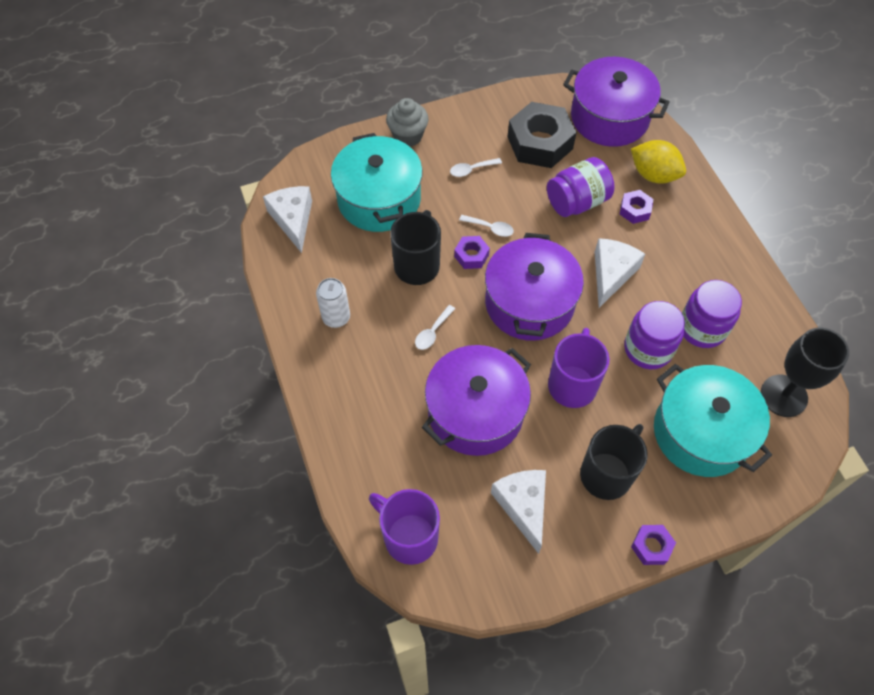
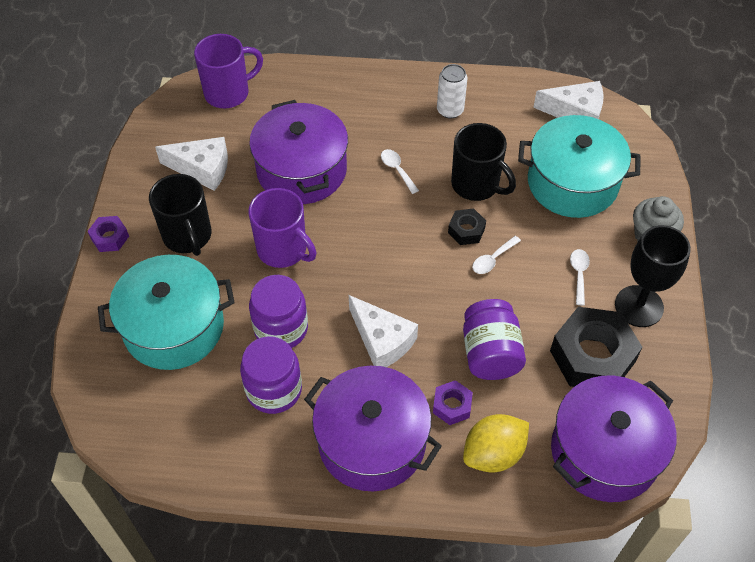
camera: 115 degrees right, 5 degrees down
purple nut [454,236,490,269] -> black nut [448,209,486,245]
purple pot [485,233,584,341] -> purple pot moved to [304,366,442,491]
black goblet [761,328,849,417] -> black goblet moved to [615,225,691,327]

